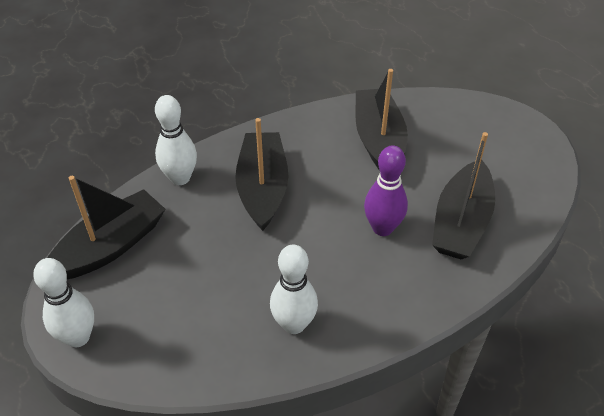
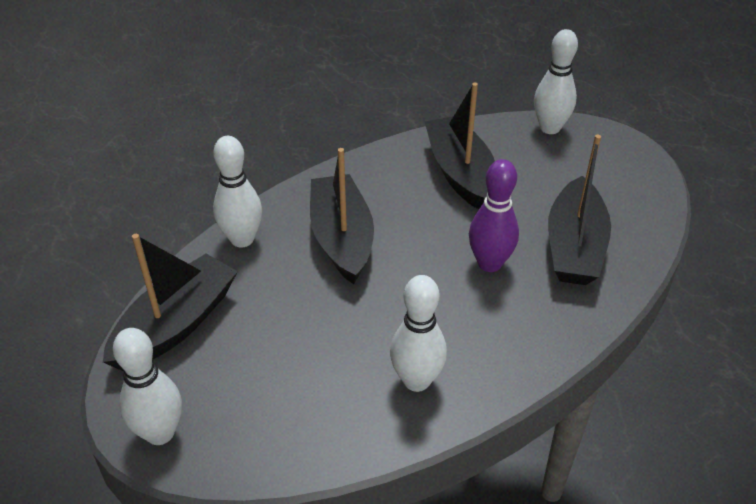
camera: 10 degrees left, 5 degrees down
none -> white bowling pin [534,29,578,134]

